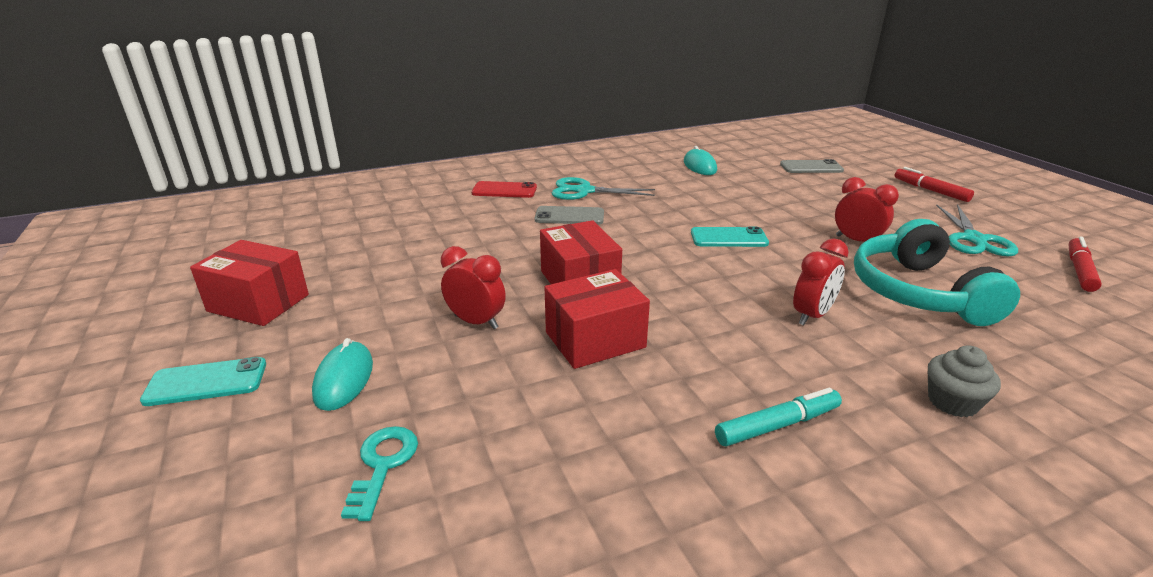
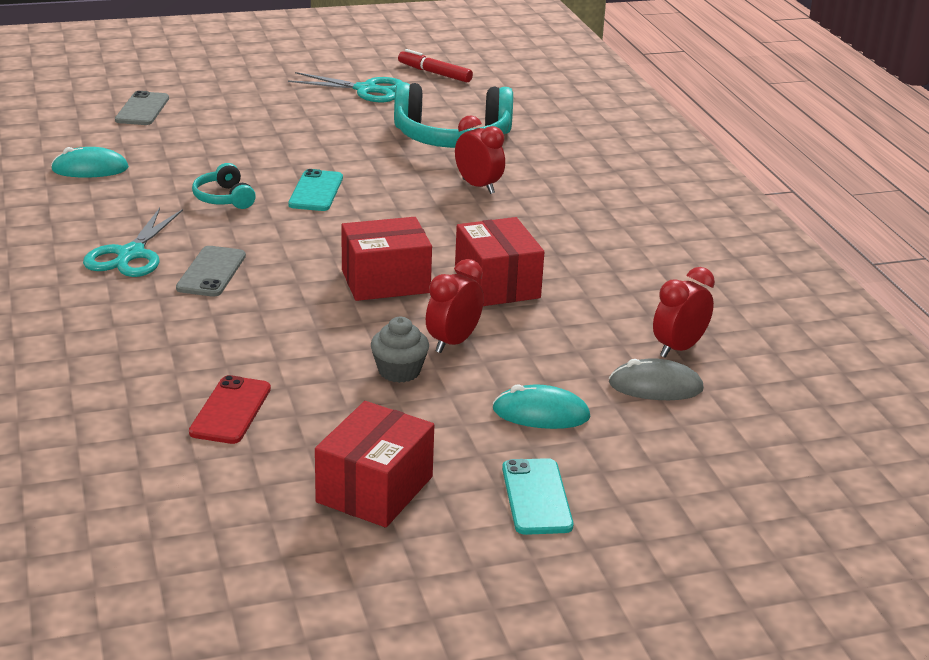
camera: 85 degrees left, 0 degrees up
turquoise key [341,426,418,521] -> grey mouse [609,358,704,400]
red phone [471,181,537,198] -> red phone moved to [189,375,271,444]
turquoise marker [715,388,842,447] -> none
red clock [835,177,899,241] -> red clock moved to [653,267,715,358]
red marker [895,167,974,202] -> none
grey cupcake [928,345,1001,417] -> grey cupcake moved to [371,317,429,383]
none -> turquoise headphones [192,163,256,209]

